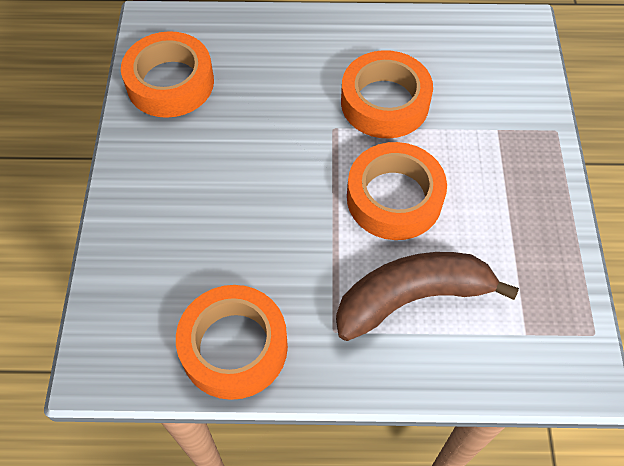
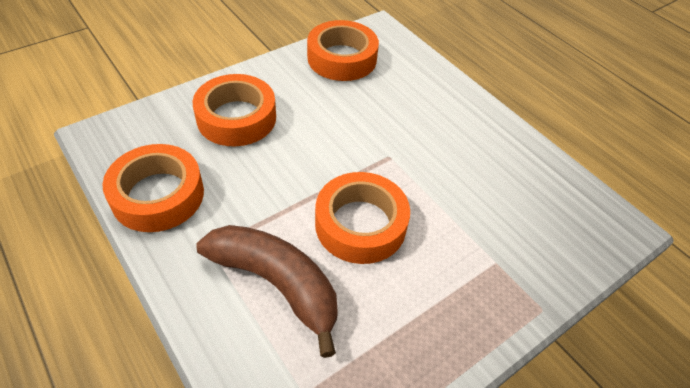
camera: 50 degrees right, 10 degrees down
orange tape [341,50,433,138] -> orange tape moved to [193,74,276,146]

